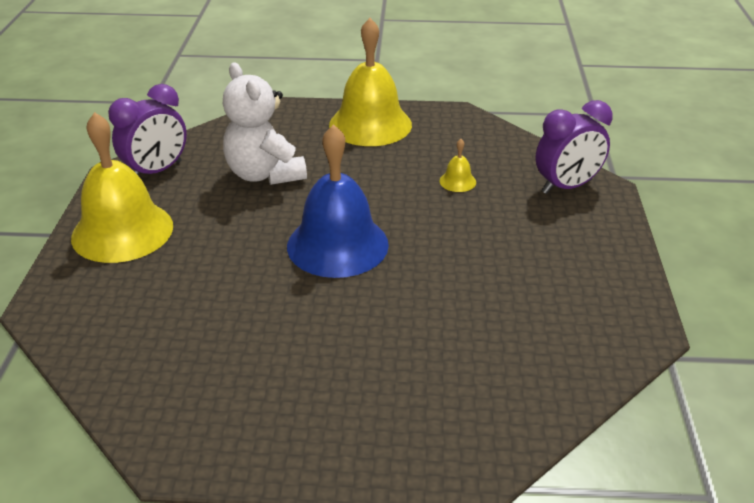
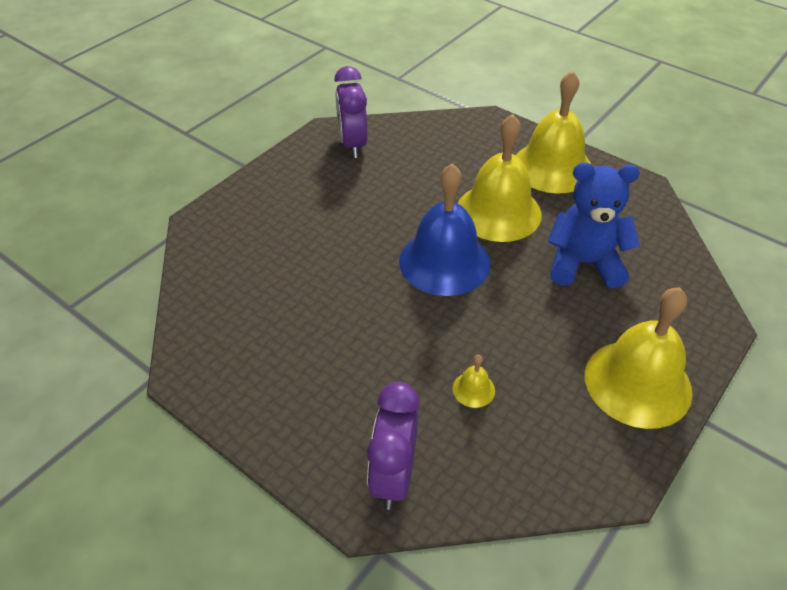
camera: 125 degrees right, 10 degrees up
purple clock [108,84,187,176] -> purple clock moved to [334,66,368,158]
white teddy bear [223,62,307,185] -> blue teddy bear [547,162,640,289]
none -> yellow bell [458,114,542,242]

